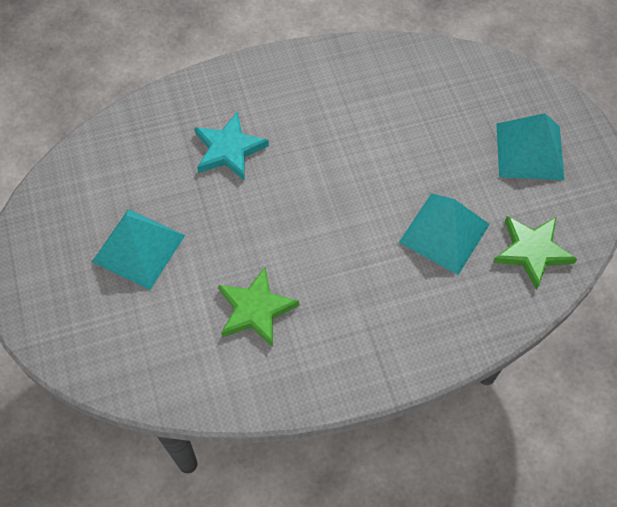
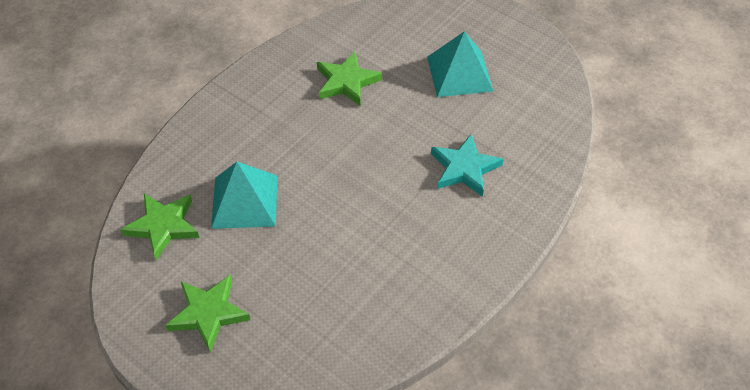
camera: 145 degrees right, 10 degrees down
turquoise pyramid [496,113,564,180] -> green star [165,275,250,352]

